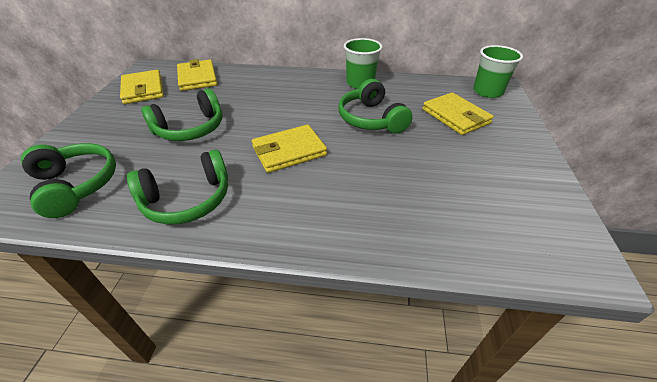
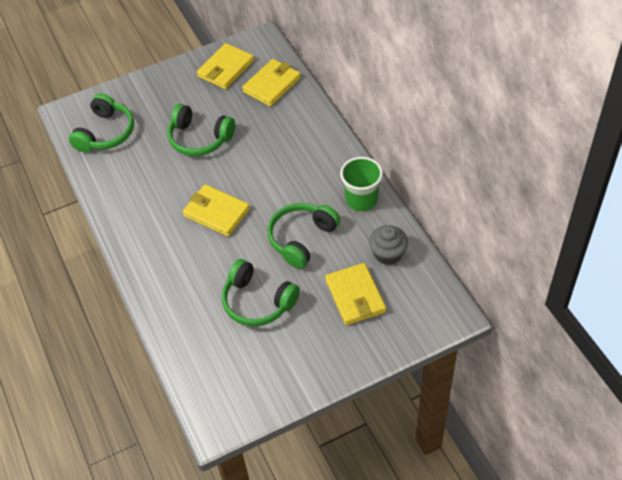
camera: 60 degrees right, 10 degrees up
green headphones [127,150,228,225] -> green headphones moved to [222,259,300,326]
yellow wallet [422,92,494,135] -> yellow wallet turned 45 degrees counterclockwise [325,263,386,325]
green cup [473,45,523,98] -> none
none -> grey cupcake [369,225,408,265]

